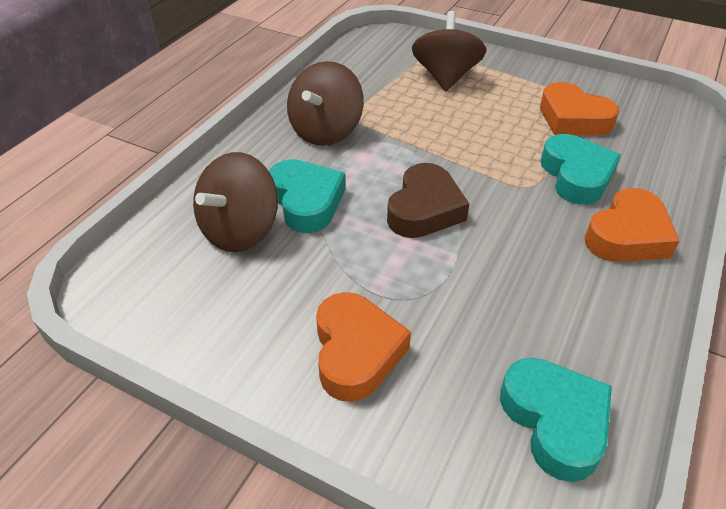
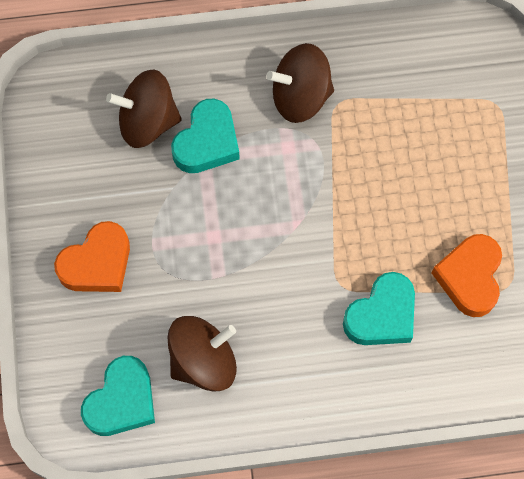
camera: 55 degrees right, 25 degrees up
brown heart [387,163,469,238] -> none
brown spinning top [412,11,486,91] -> brown spinning top moved to [167,316,237,392]
orange heart [585,188,680,262] -> none

